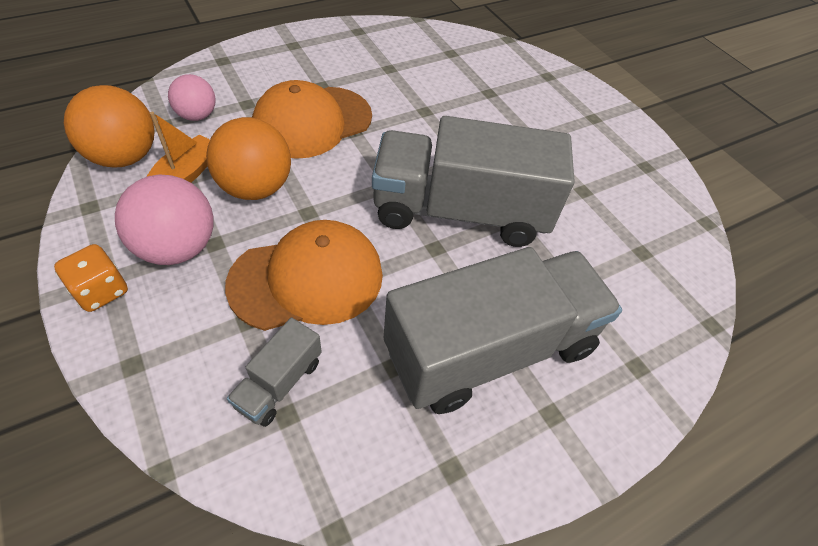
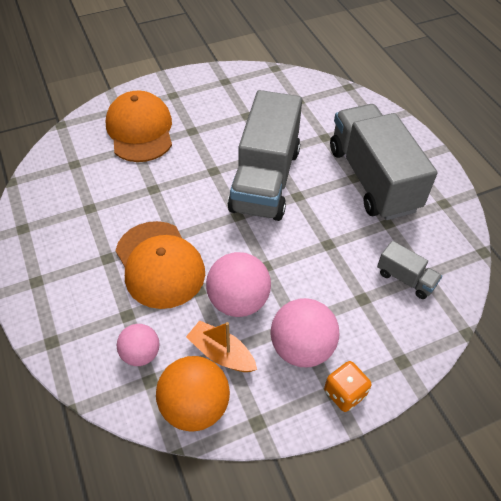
camera: 80 degrees left, 0 degrees up
orange ball [206,117,291,200] -> pink ball [206,252,271,317]
orange cap [225,220,383,331] -> orange cap moved to [106,91,172,162]

